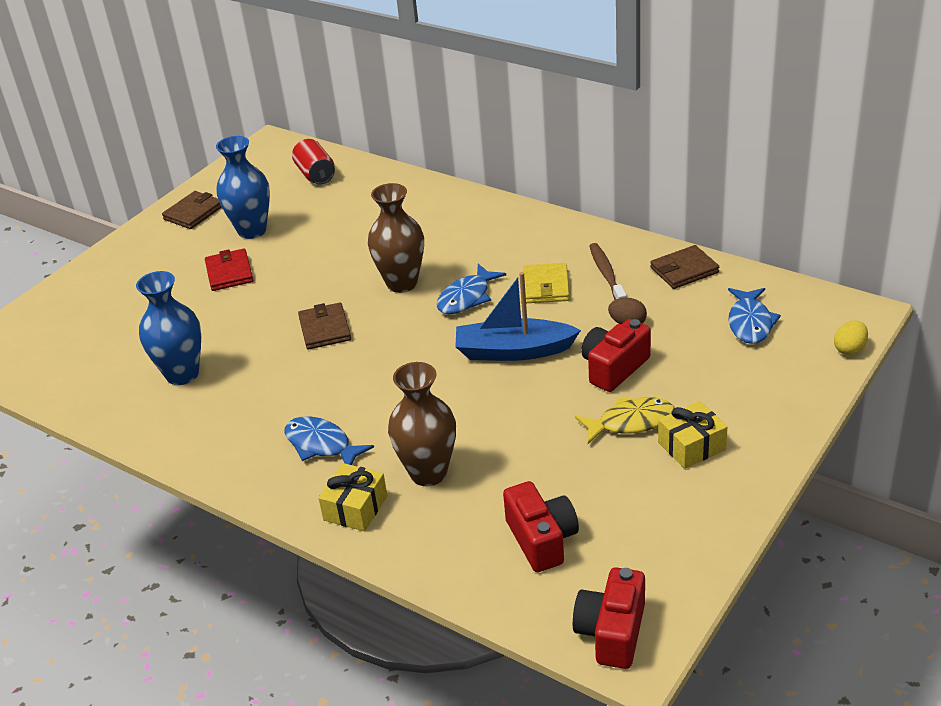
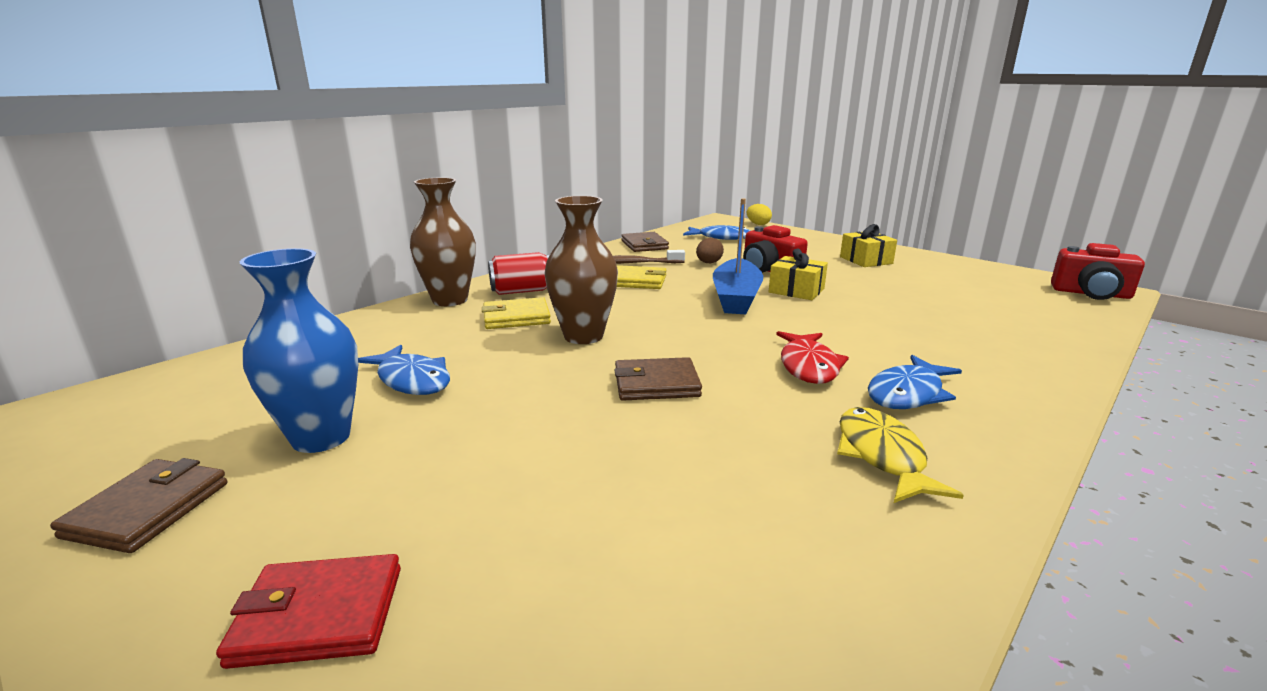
camera: 85 degrees left, 15 degrees down
blue vase [136,271,201,385] -> none
brown wallet [162,191,222,229] -> brown wallet turned 60 degrees clockwise [50,458,227,553]
red wallet [205,249,253,291] -> red wallet moved to [216,554,401,669]
red can [292,139,335,184] -> red can moved to [488,252,549,295]
yellow gift [318,463,387,531] -> yellow gift moved to [769,249,828,300]
brown vase [388,362,456,486] -> brown vase moved to [410,178,476,306]
blue fish [437,264,506,314] -> blue fish moved to [358,345,450,395]
red camera [503,481,579,572] -> none
yellow fish [575,397,675,444] -> yellow fish moved to [837,407,964,503]
none -> yellow wallet [482,297,551,329]
none -> red fish [776,331,849,384]

